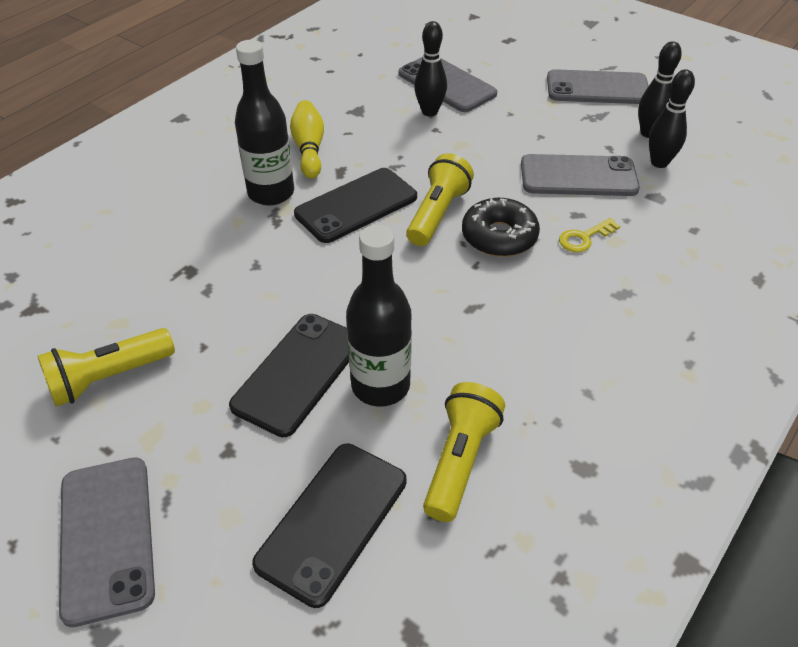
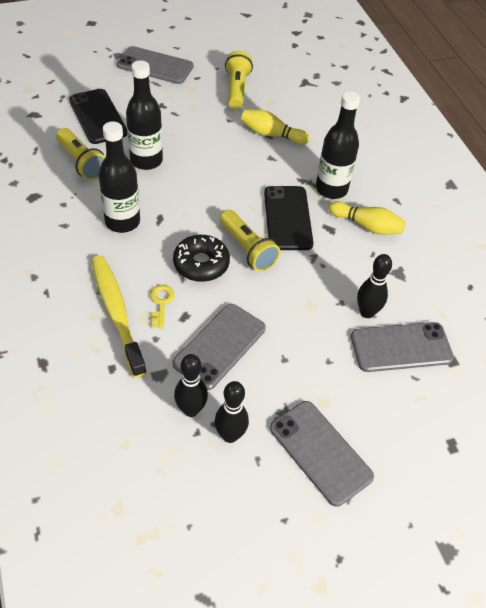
camera: 120 degrees right, 5 degrees up
black phone [229,314,349,437] -> none
grey phone [547,69,649,104] -> grey phone turned 75 degrees counterclockwise [270,401,374,507]
none -> yellow toothbrush [91,255,147,378]
none -> black bottle [98,121,140,233]
none -> yellow bowling pin [241,109,309,144]

